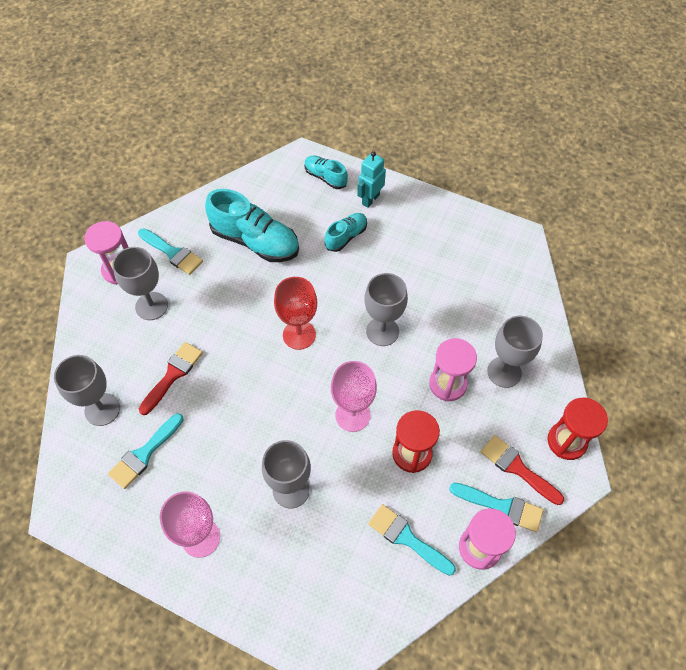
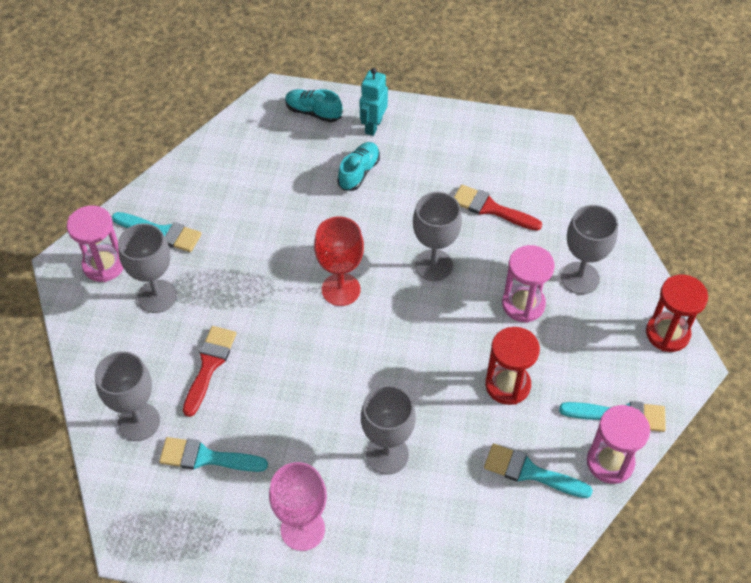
camera: 15 degrees left, 5 degrees down
turquoise brush [108,413,184,489] -> turquoise brush turned 75 degrees clockwise [159,437,268,472]
turquoise shoe [205,189,299,262] -> none
pink goblet [331,361,377,432] -> none
red brush [481,435,564,505] -> red brush moved to [454,185,542,231]

